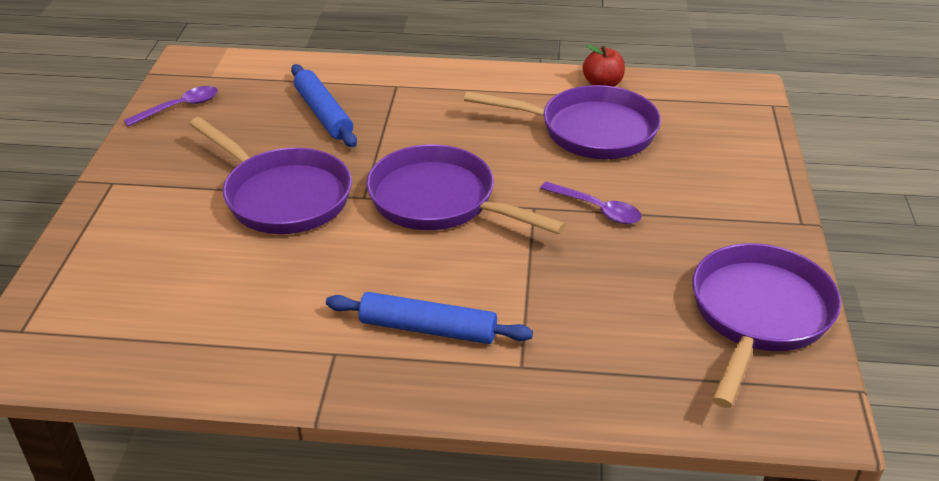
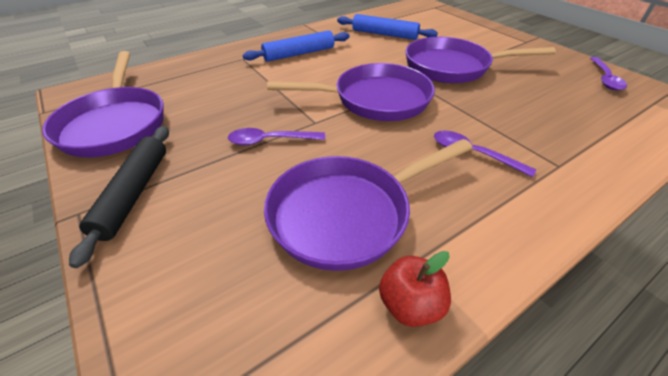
camera: 140 degrees right, 5 degrees up
blue rolling pin [291,64,357,147] -> blue rolling pin moved to [337,14,438,40]
none -> black rolling pin [69,126,169,268]
none -> purple spoon [434,131,536,177]

